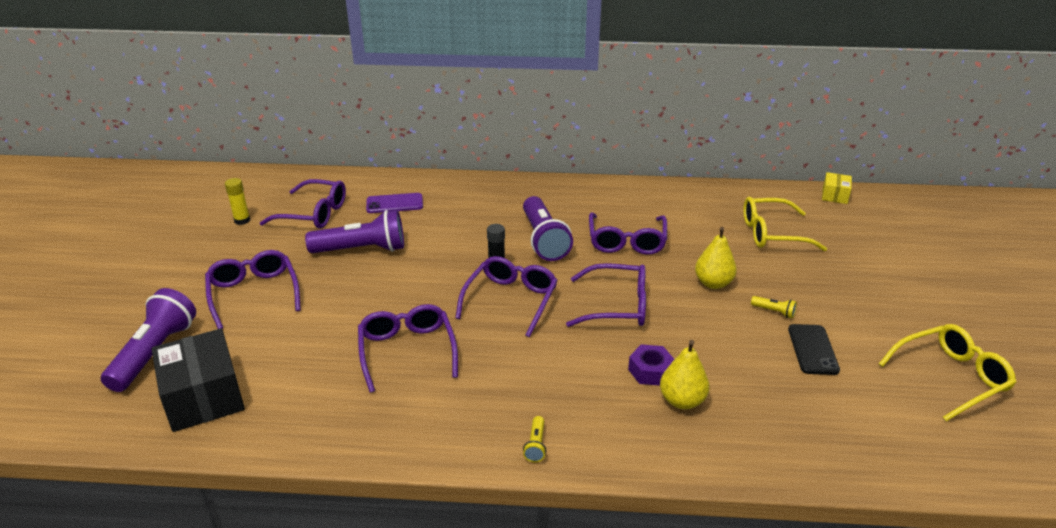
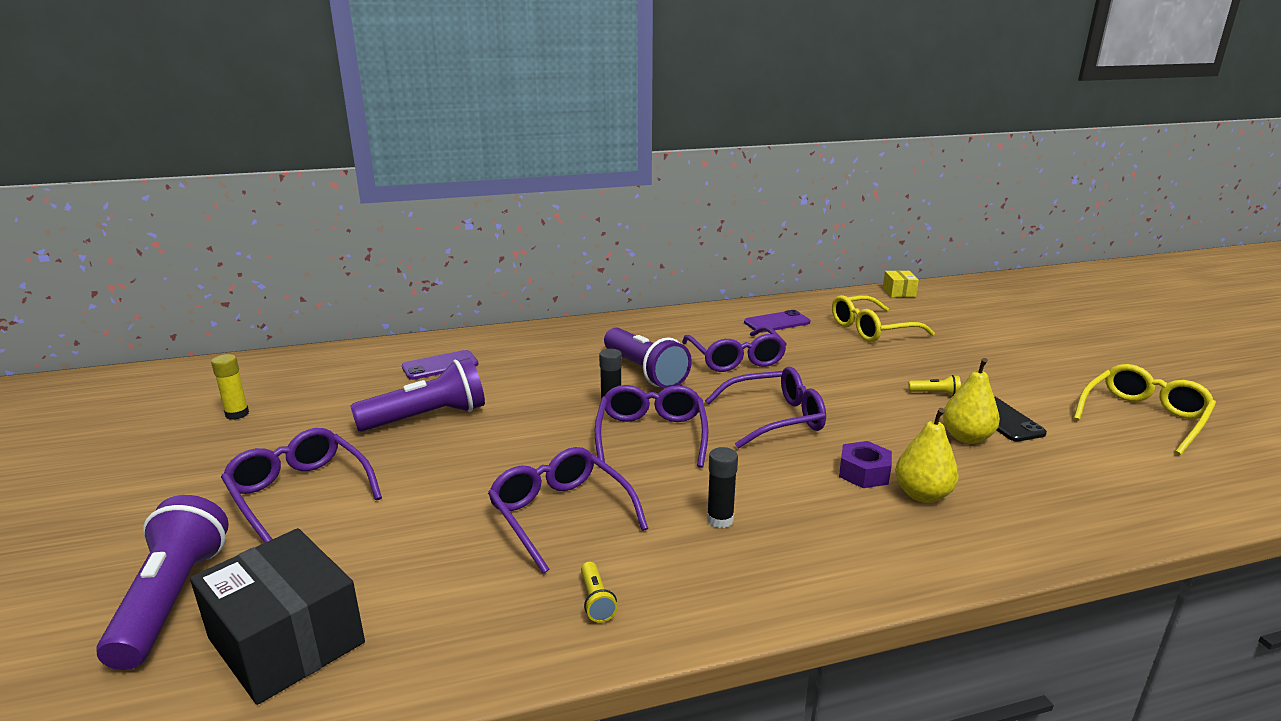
camera: 20 degrees left, 10 degrees down
purple glasses [260,179,346,229] -> none
yellow flashlight [523,416,546,462] -> yellow flashlight moved to [581,562,617,622]
yellow pear [695,227,737,289] -> yellow pear moved to [942,358,1000,444]
none -> black glue stick [707,447,738,528]
none -> purple phone [744,310,810,333]

